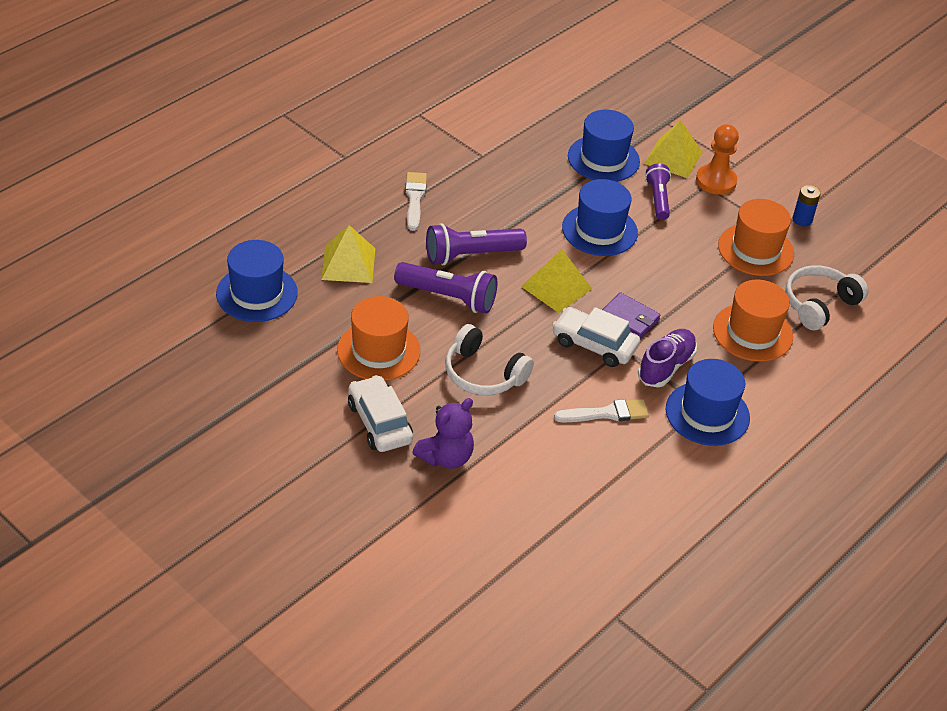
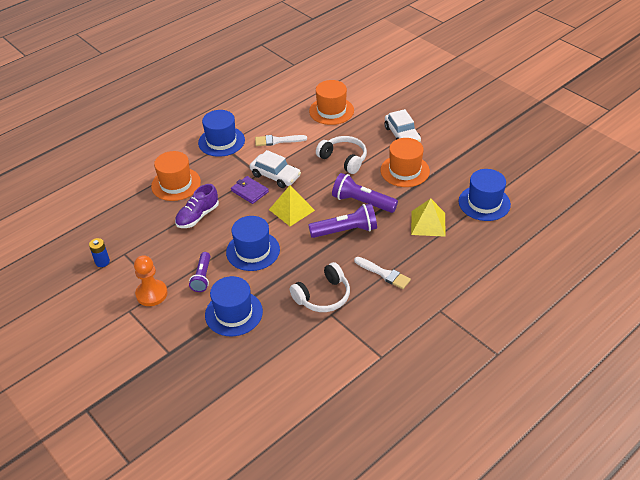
camera: 170 degrees left, 0 degrees up
white brush [405,172,427,231] -> white brush turned 60 degrees counterclockwise [354,257,411,289]
purple teddy bear [412,398,474,469] -> none
purple shoe [638,329,697,387] -> purple shoe moved to [175,184,219,228]
yellow pyramid [644,120,702,178] -> none
orange hat [718,199,794,276] -> orange hat moved to [309,80,354,125]
white headphones [785,265,869,330] -> white headphones moved to [290,262,350,312]

